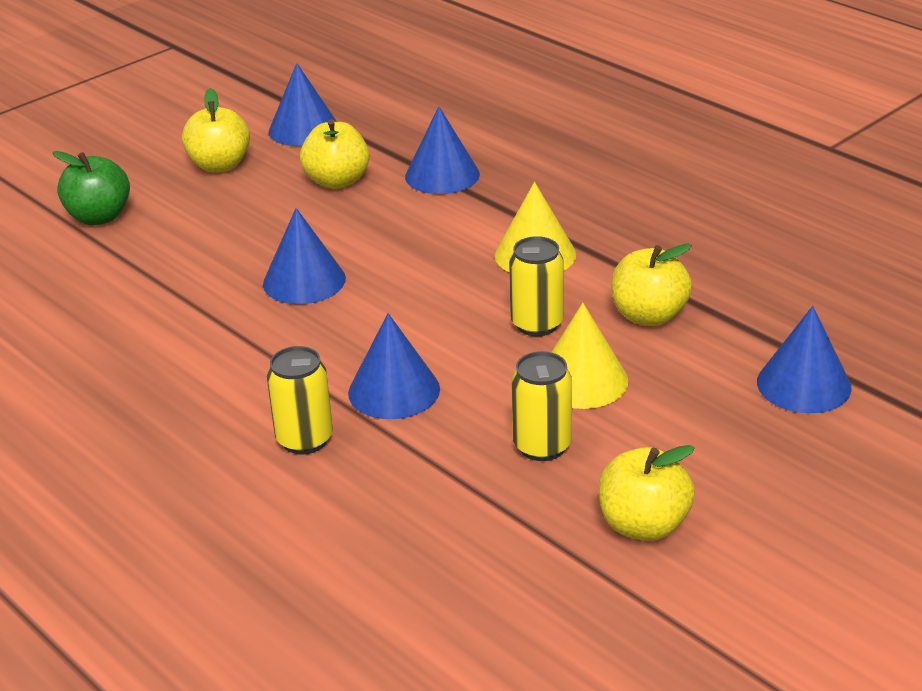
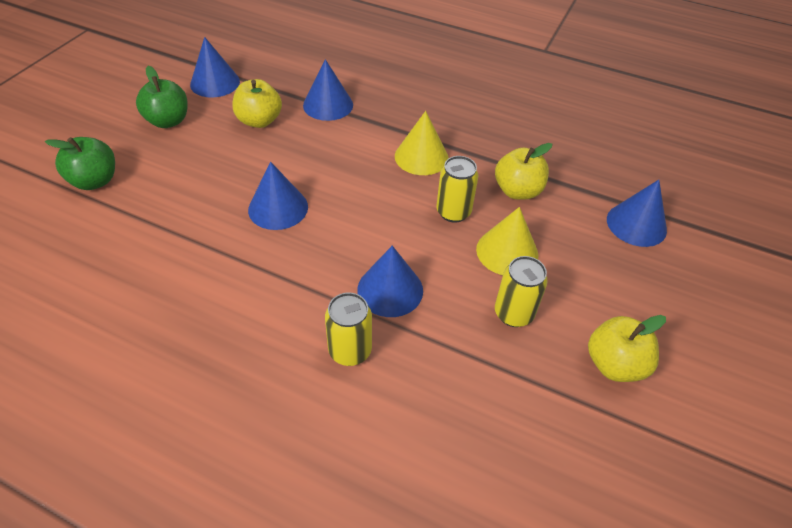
camera: 25 degrees left, 15 degrees up
yellow apple [182,88,250,173] -> green apple [136,66,187,128]

